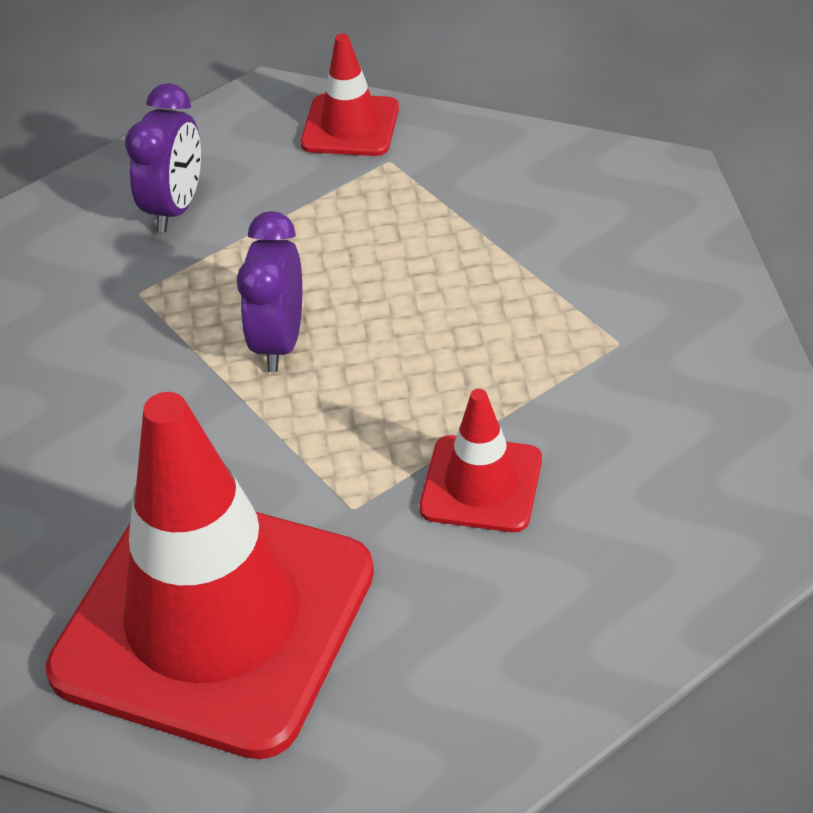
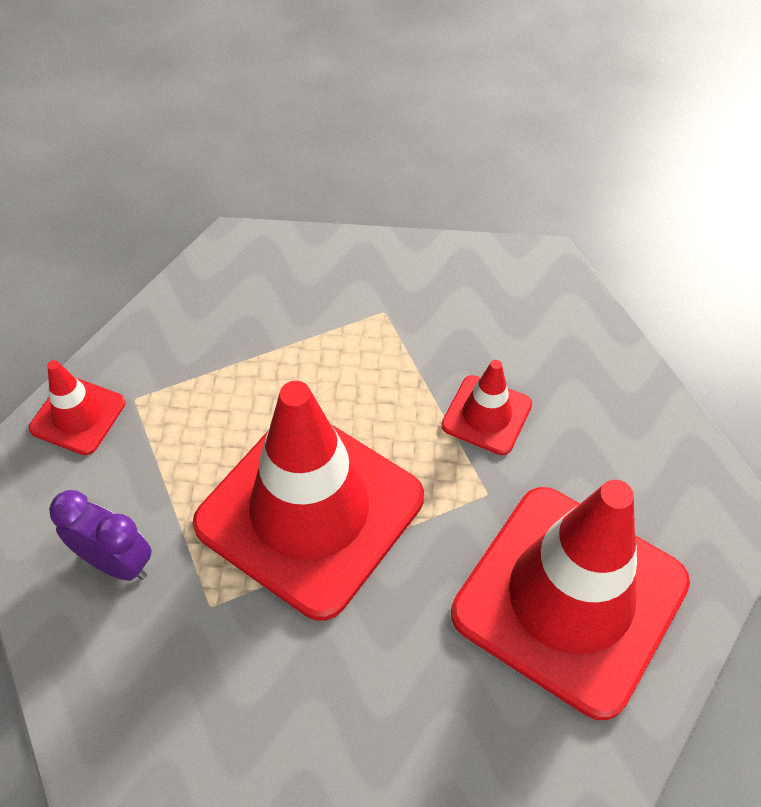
camera: 80 degrees left, 10 degrees up
purple clock [237,211,302,372] -> red traffic cone [192,381,424,621]

